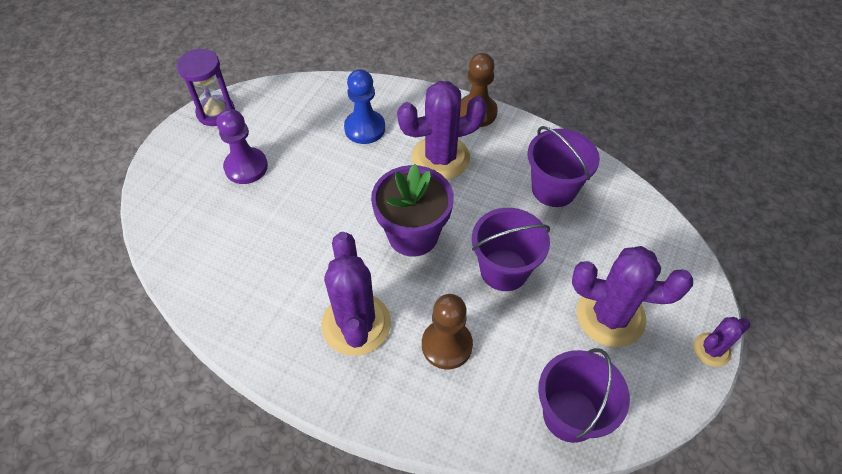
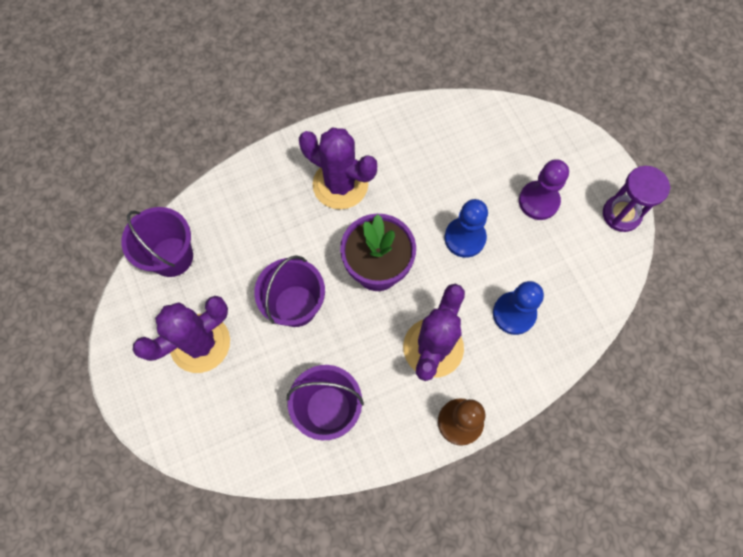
camera: 130 degrees right, 15 degrees up
brown pawn [422,294,473,369] -> none
purple cactus [693,317,750,367] -> none
none -> blue pawn [445,199,488,258]

